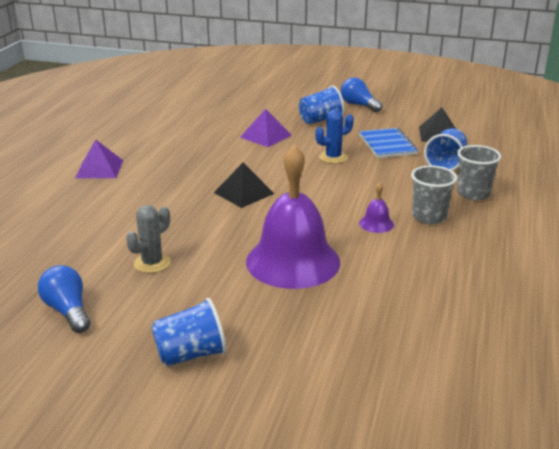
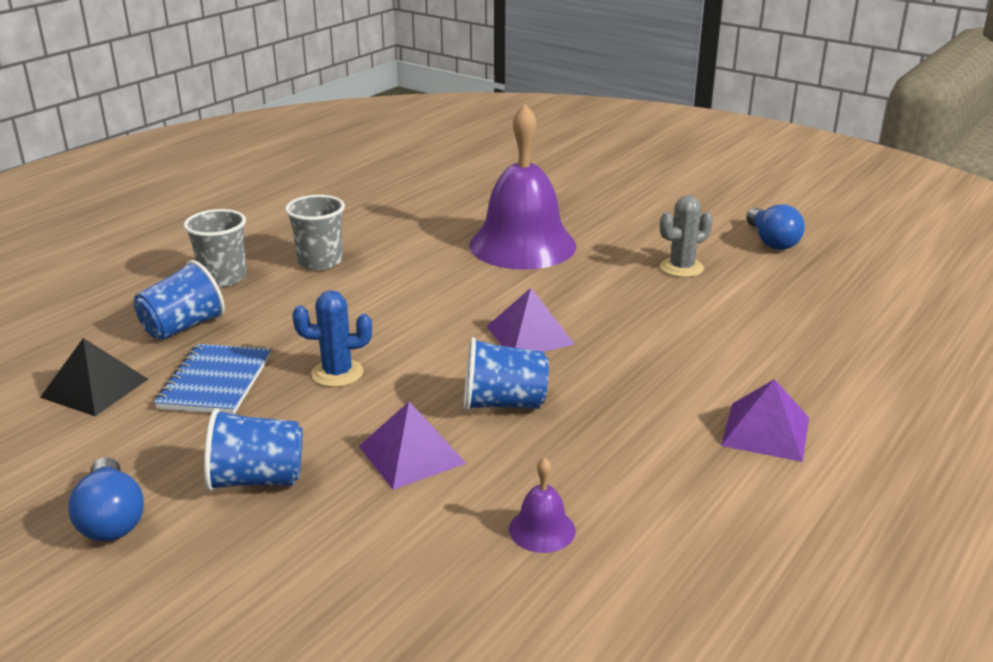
camera: 160 degrees left, 0 degrees up
blue cup [151,298,227,366] -> blue cup moved to [464,337,549,411]
black pyramid [214,162,274,208] -> purple pyramid [486,288,575,352]
purple bell [359,182,394,233] -> purple bell moved to [509,457,576,553]

